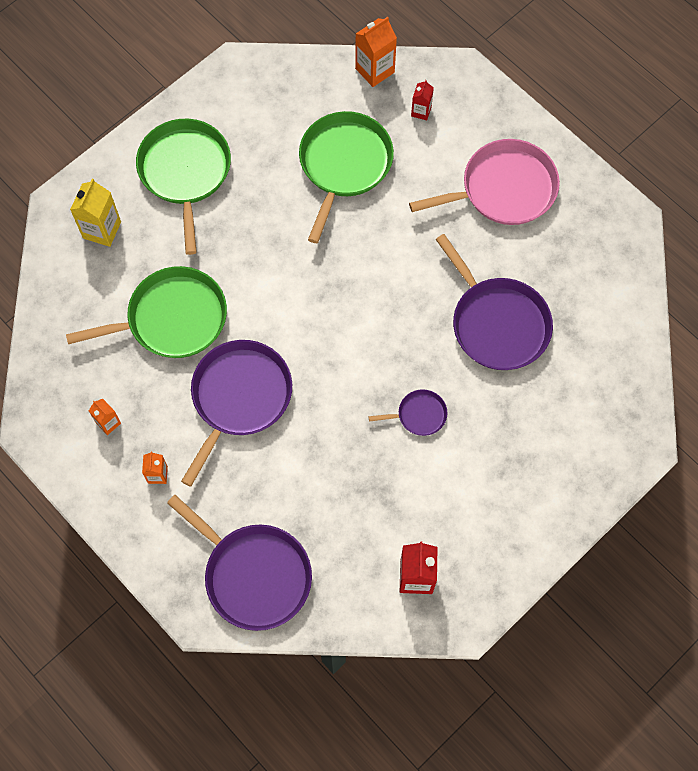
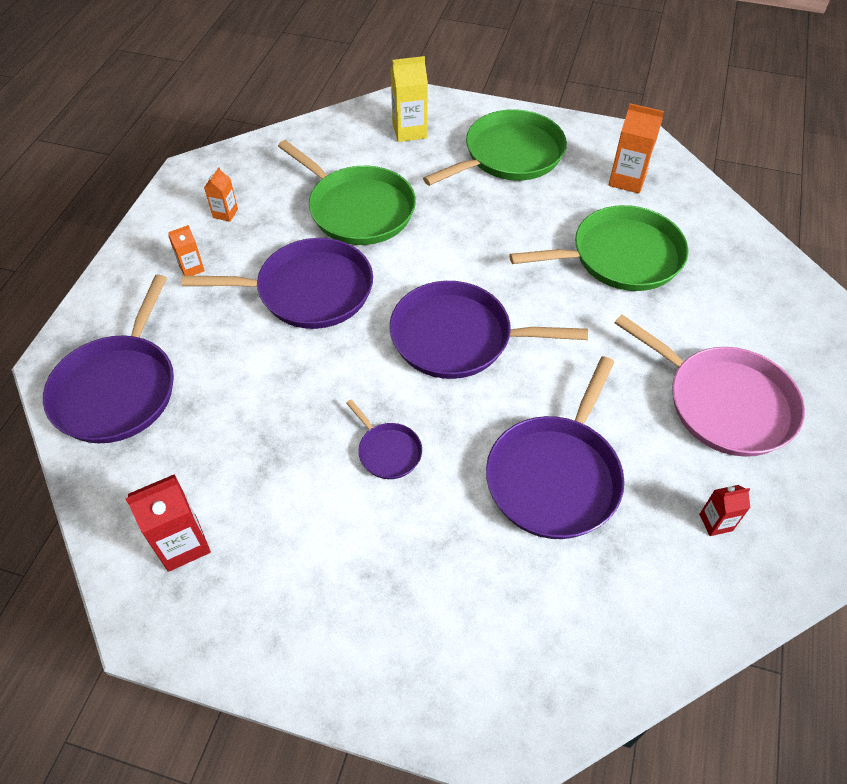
camera: 60 degrees right, 15 degrees down
orange carton [355,17,397,87] -> orange carton moved to [608,103,664,194]
red carton [411,80,434,120] -> red carton moved to [699,485,750,536]
none -> purple pan [389,281,588,379]

